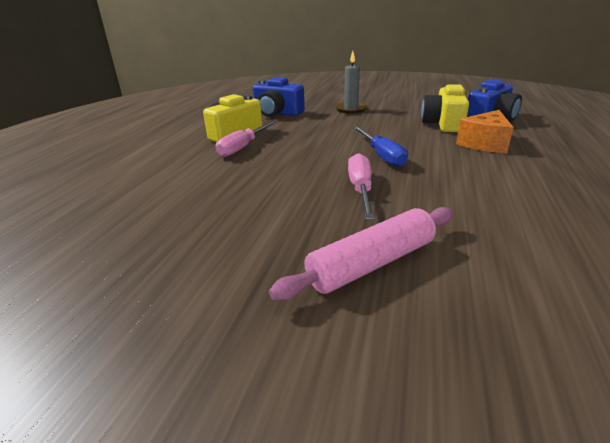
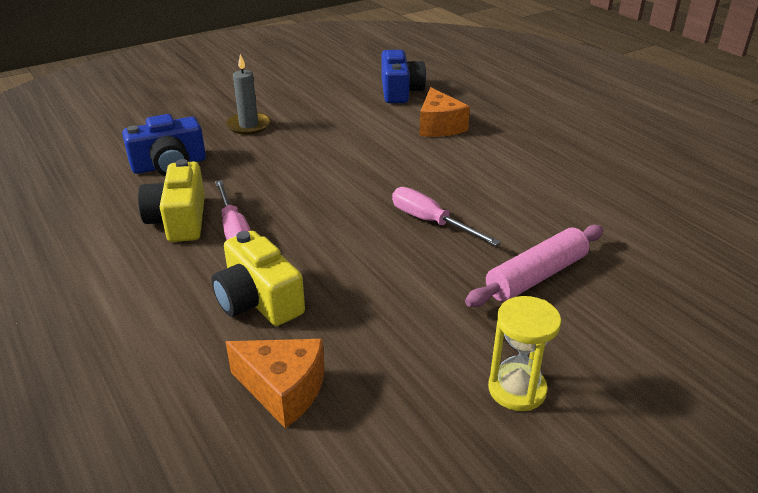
camera: 50 degrees left, 5 degrees up
pink rolling pin [269,207,453,300] -> pink rolling pin turned 45 degrees clockwise [465,225,604,307]
blue screwdriver [353,126,408,167] -> none
yellow camera [421,84,469,132] -> yellow camera moved to [212,231,305,326]
none -> orange cheese [226,339,325,428]
none -> yellow hourglass [488,296,561,411]

